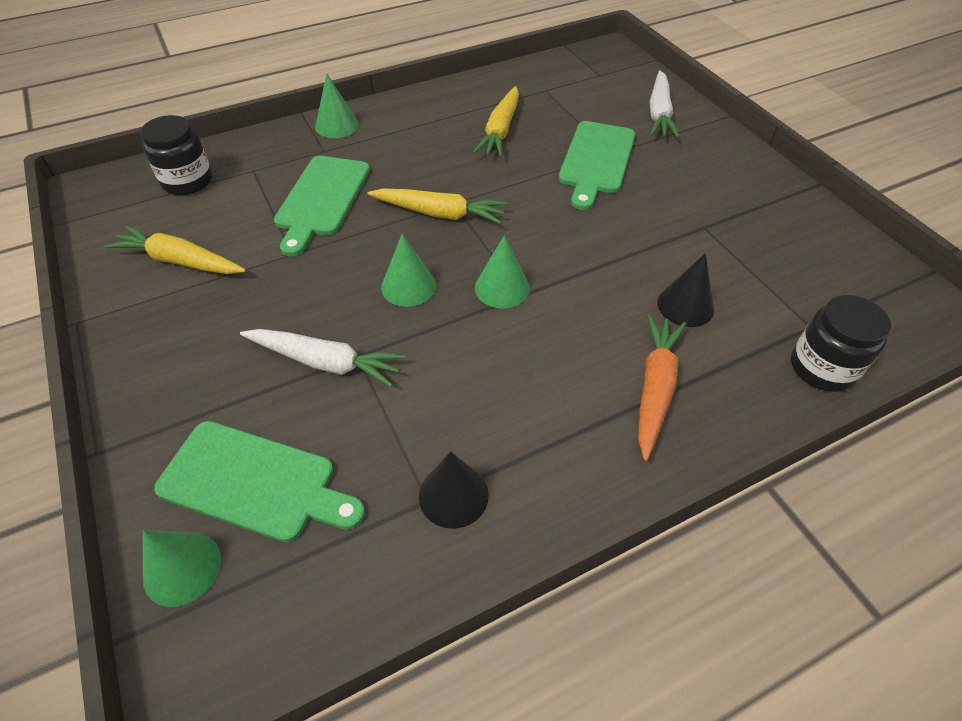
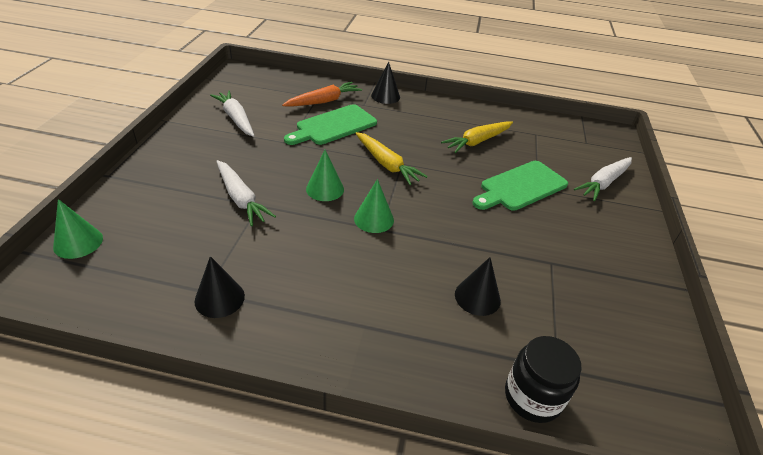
camera: 35 degrees right, 10 degrees down
yellow carrot [104,225,246,274] -> white carrot [210,91,254,137]
black jar [140,115,212,195] -> none
green cutting board [154,421,365,542] -> none
green cone [315,74,359,138] -> black cone [371,61,400,104]
orange carrot [638,315,686,461] -> orange carrot moved to [282,82,362,107]

